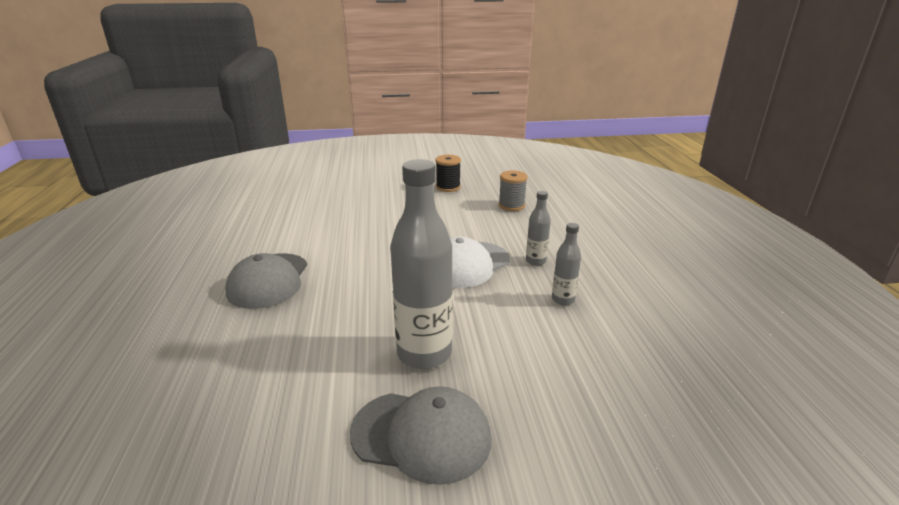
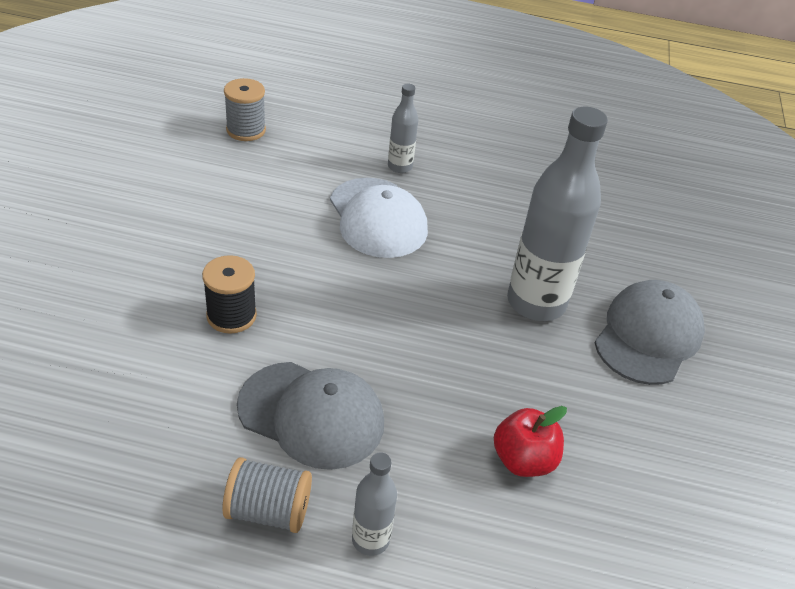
camera: 75 degrees left, 15 degrees up
black spool [436,155,461,192] -> black spool moved to [202,255,257,334]
grey bottle [552,223,581,305] -> grey bottle moved to [352,452,397,556]
none -> grey spool [222,457,312,533]
none -> red apple [494,406,567,477]

